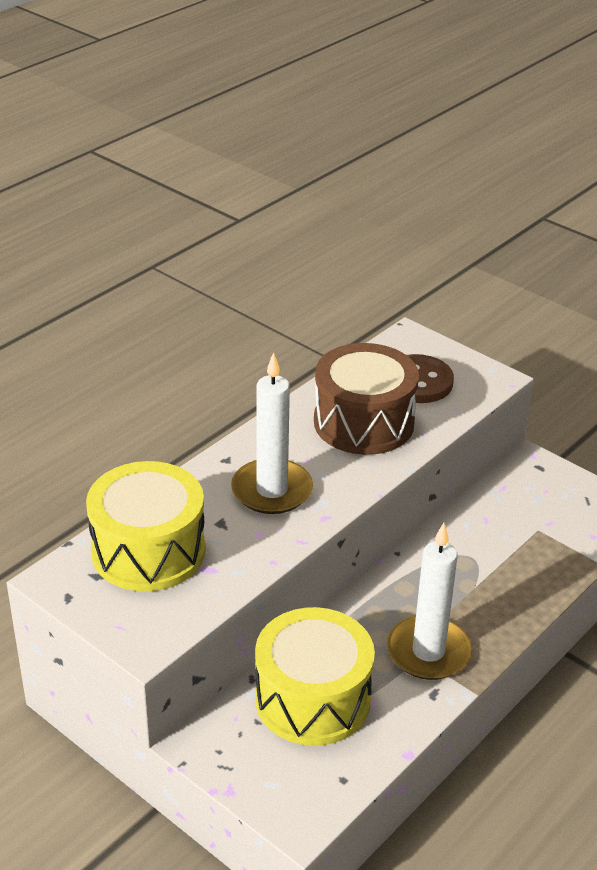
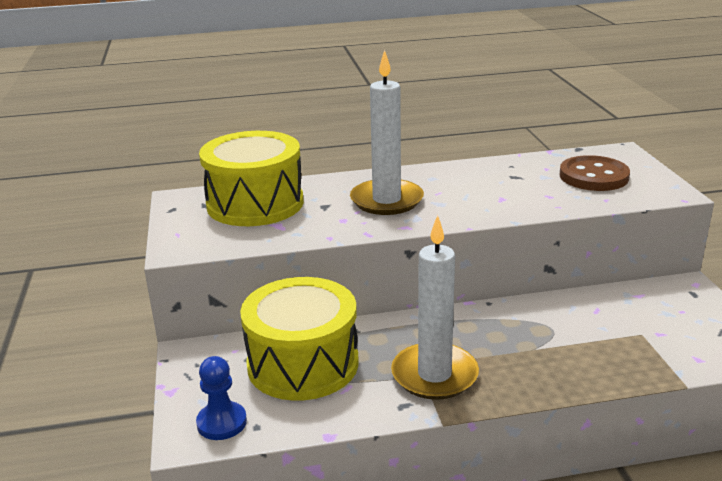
camera: 40 degrees right, 10 degrees down
brown drum [314,343,419,455] -> none
none -> blue pawn [196,356,247,440]

